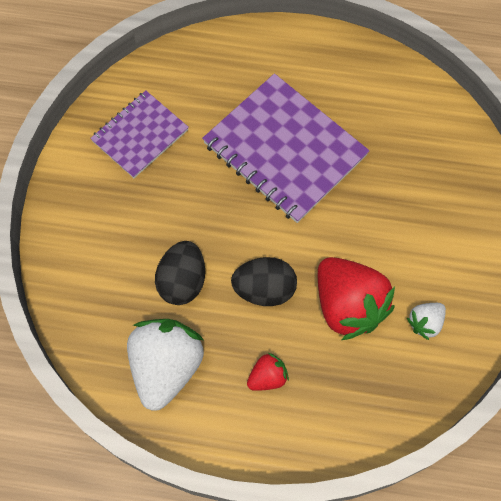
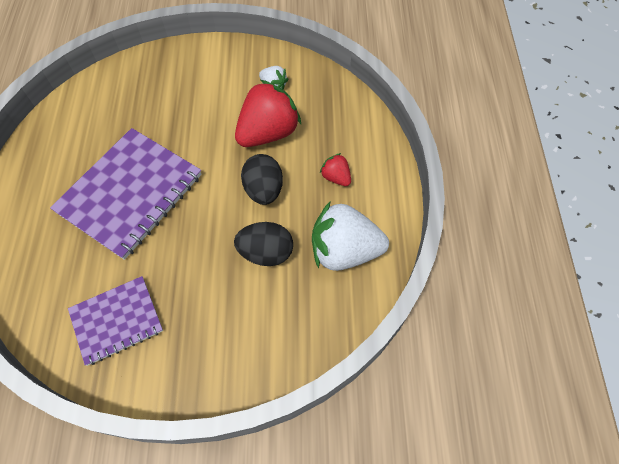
camera: 100 degrees left, 5 degrees down
purple notebook [90,91,189,178] -> purple notebook turned 60 degrees counterclockwise [68,276,163,366]

